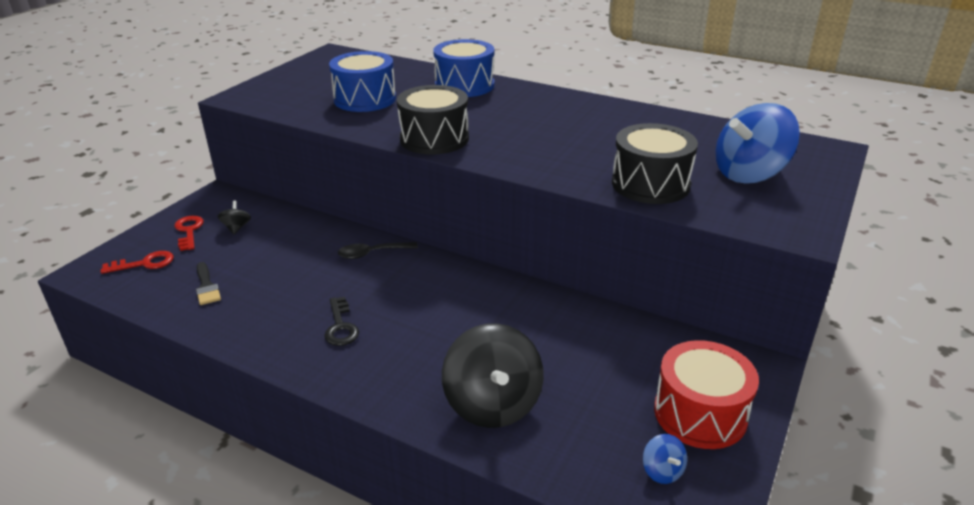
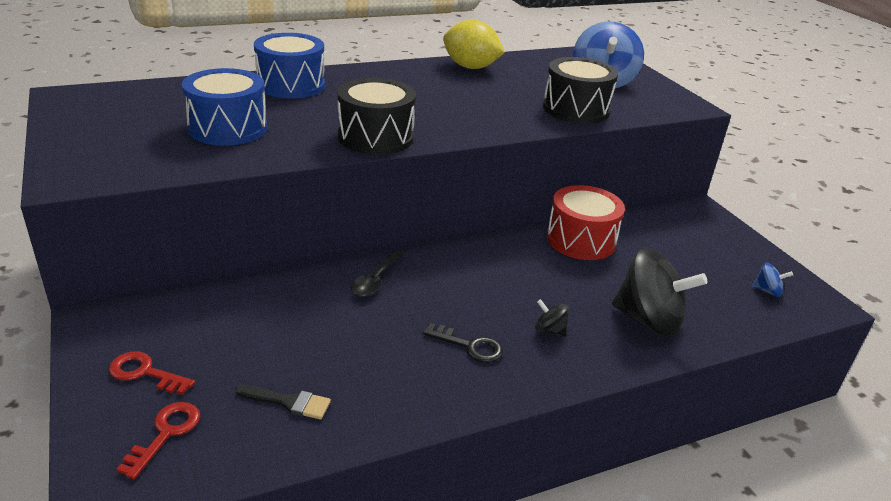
camera: 55 degrees left, 0 degrees up
black spinning top [217,201,251,234] -> black spinning top moved to [535,299,569,337]
red drum [654,340,759,449] -> red drum moved to [547,185,625,260]
none -> yellow lemon [443,20,505,69]

